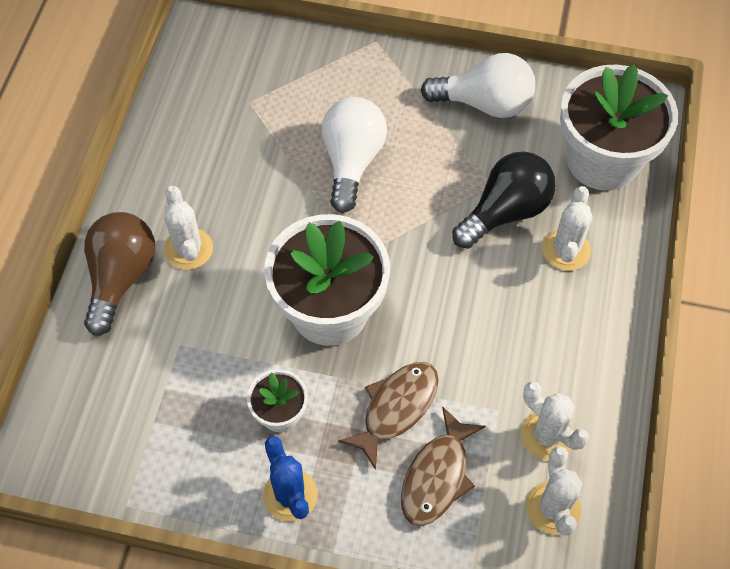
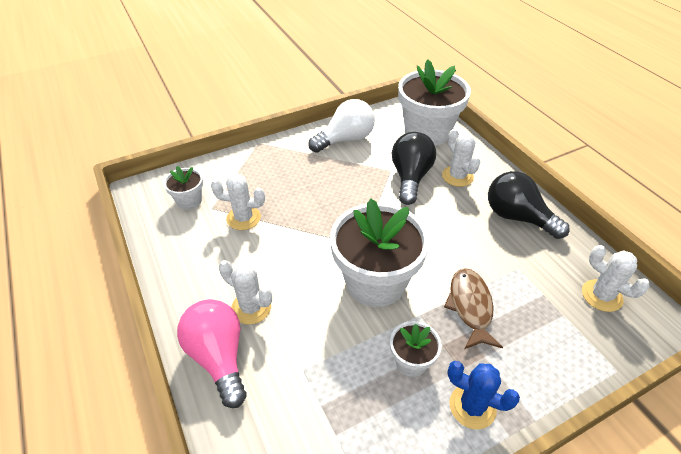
camera: 40 degrees left, 15 degrees down
brown light bulb [84,212,156,336] -> pink light bulb [177,299,247,408]
white light bulb [322,97,387,213] -> none
brown fish [401,406,486,526] -> none
white cactus [521,381,589,461] -> white cactus moved to [211,174,265,230]
none -> white flower pot [163,166,203,210]
none -> black light bulb [488,171,569,239]

